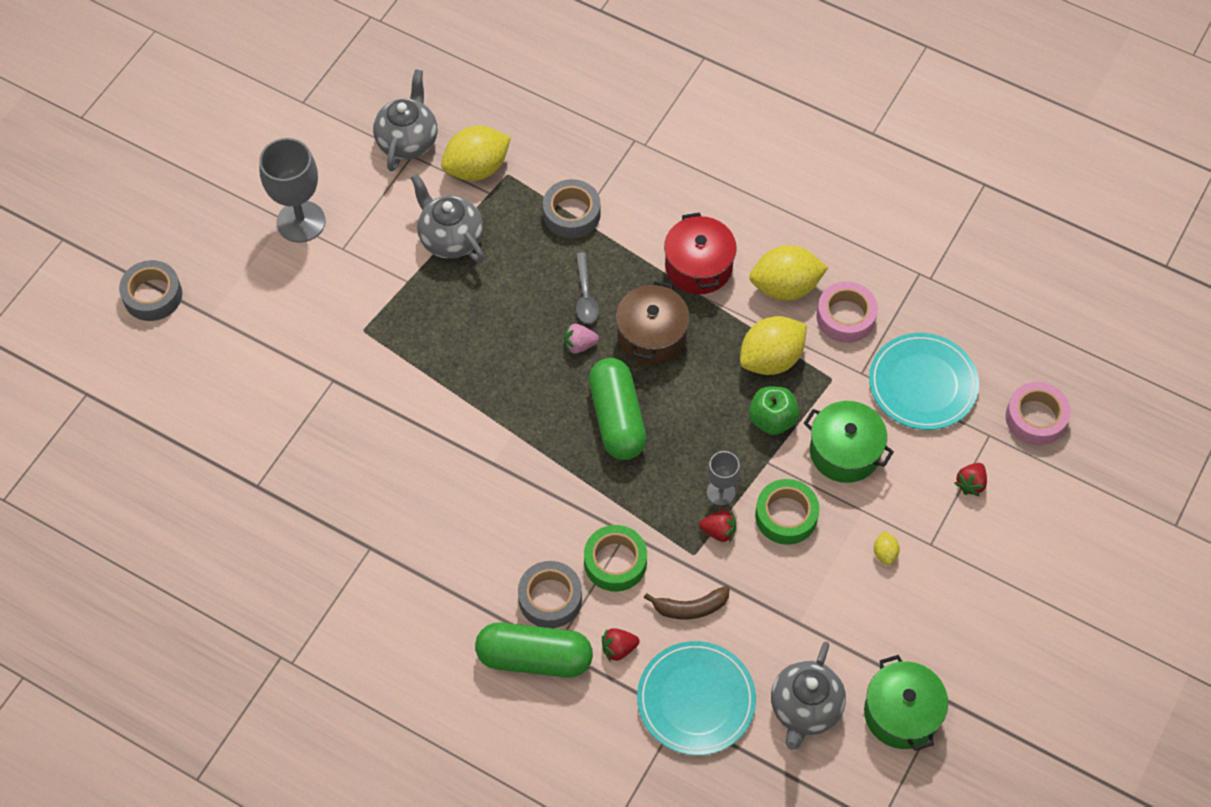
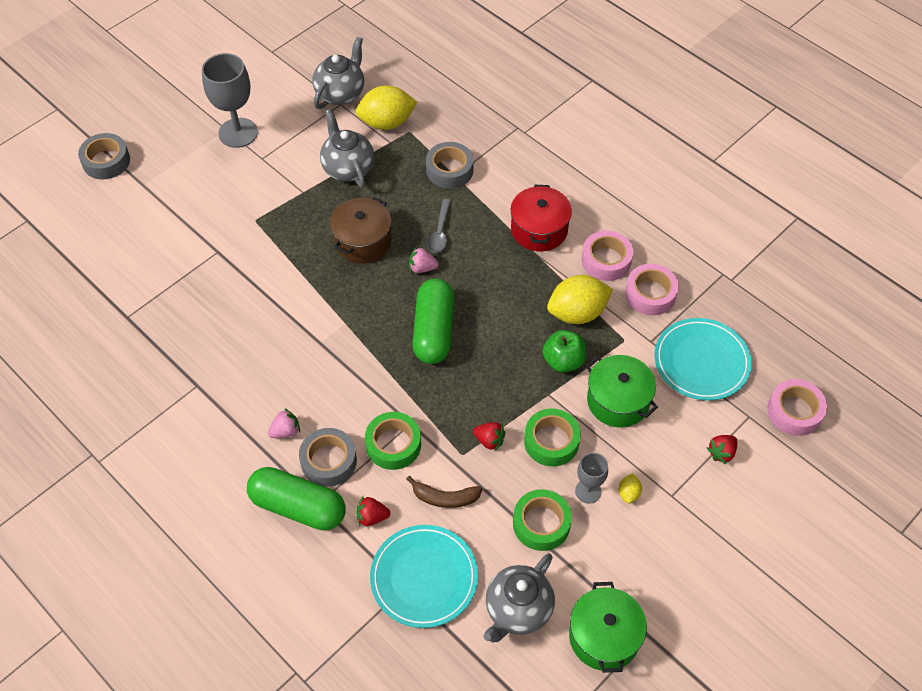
camera: 15 degrees right, 5 degrees down
brown pot [616,281,690,364] -> brown pot moved to [330,197,392,263]
grey goblet [707,451,740,506] -> grey goblet moved to [575,453,608,504]
yellow lemon [749,245,828,301] -> pink tape [581,231,633,281]
none -> pink strawberry [268,408,300,438]
none -> green tape [513,489,572,551]

